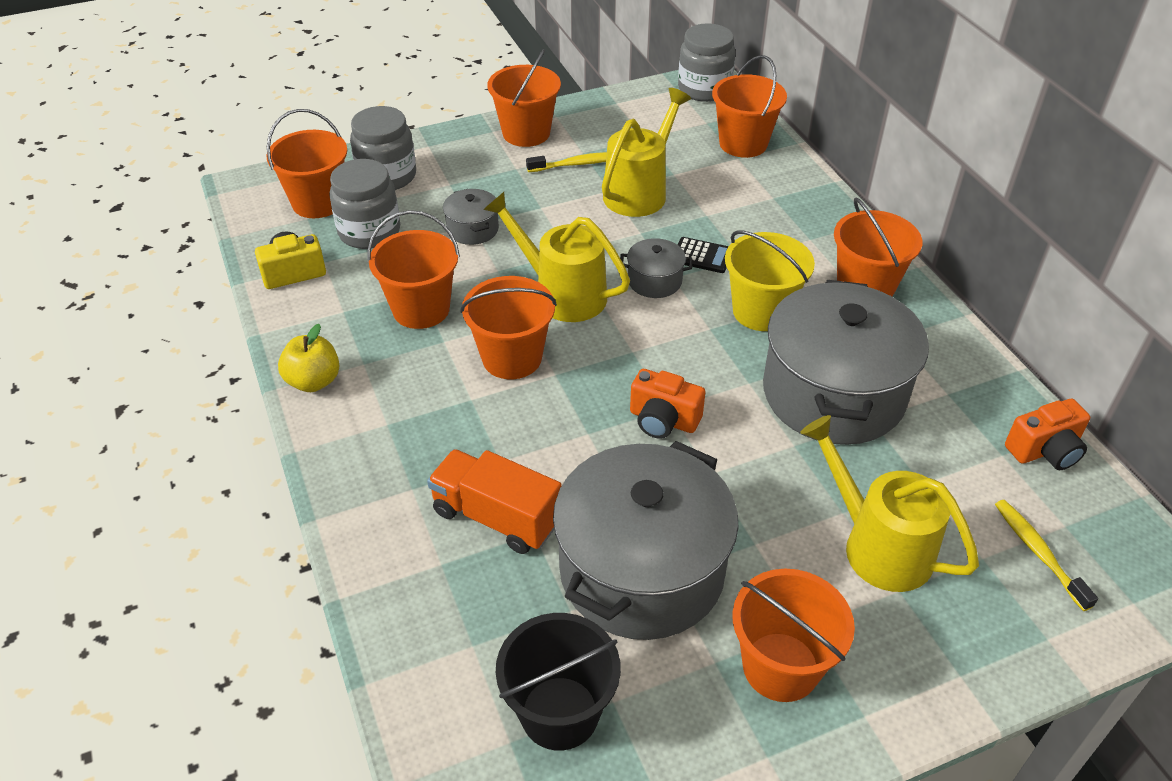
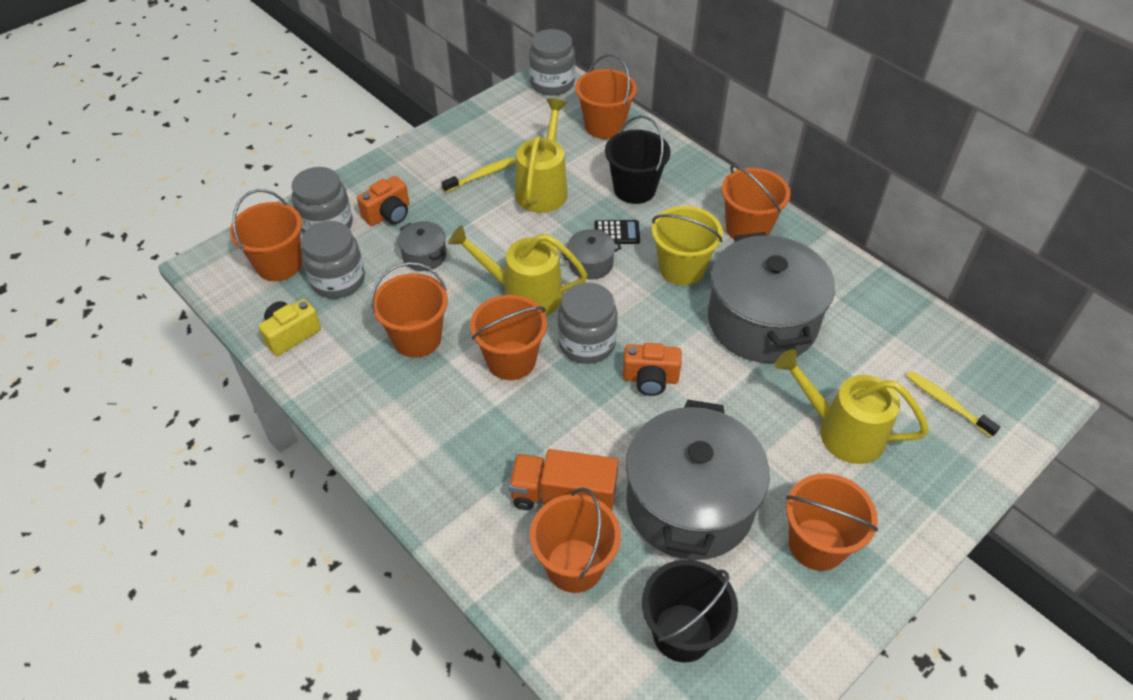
camera: 20 degrees left, 5 degrees up
yellow apple [278,324,339,392] -> none
orange bucket [487,49,561,147] -> orange bucket moved to [530,487,621,593]
orange camera [1005,399,1090,470] -> orange camera moved to [357,176,409,226]
none -> grey jar [557,283,618,364]
none -> black bucket [605,115,670,204]

